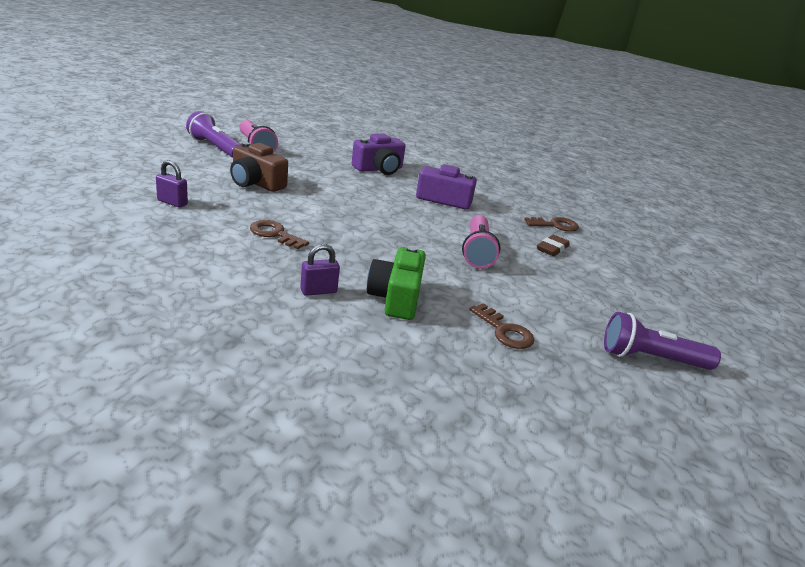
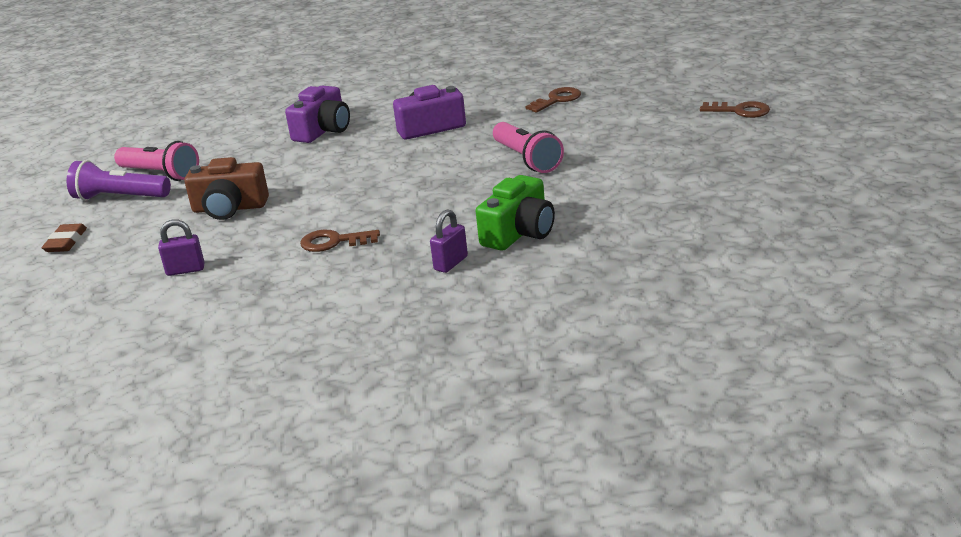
camera: 25 degrees left, 0 degrees up
green camera [367,246,426,320] -> green camera turned 120 degrees counterclockwise [476,175,555,251]
brown key [469,303,534,349] -> brown key moved to [700,101,770,118]
brown eraser [537,235,570,256] -> brown eraser moved to [42,224,87,252]
purple flashlight [604,312,721,370] -> none

